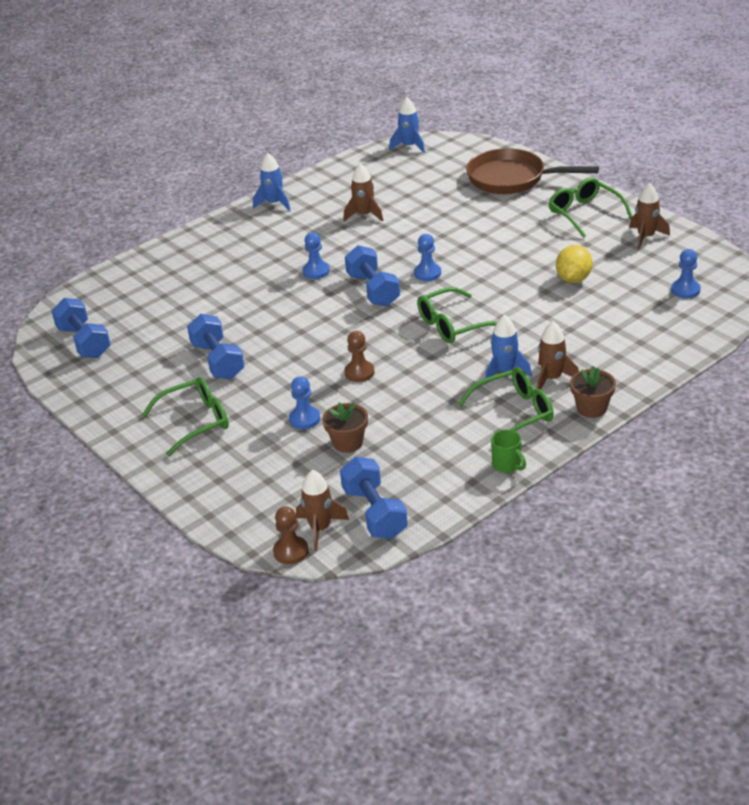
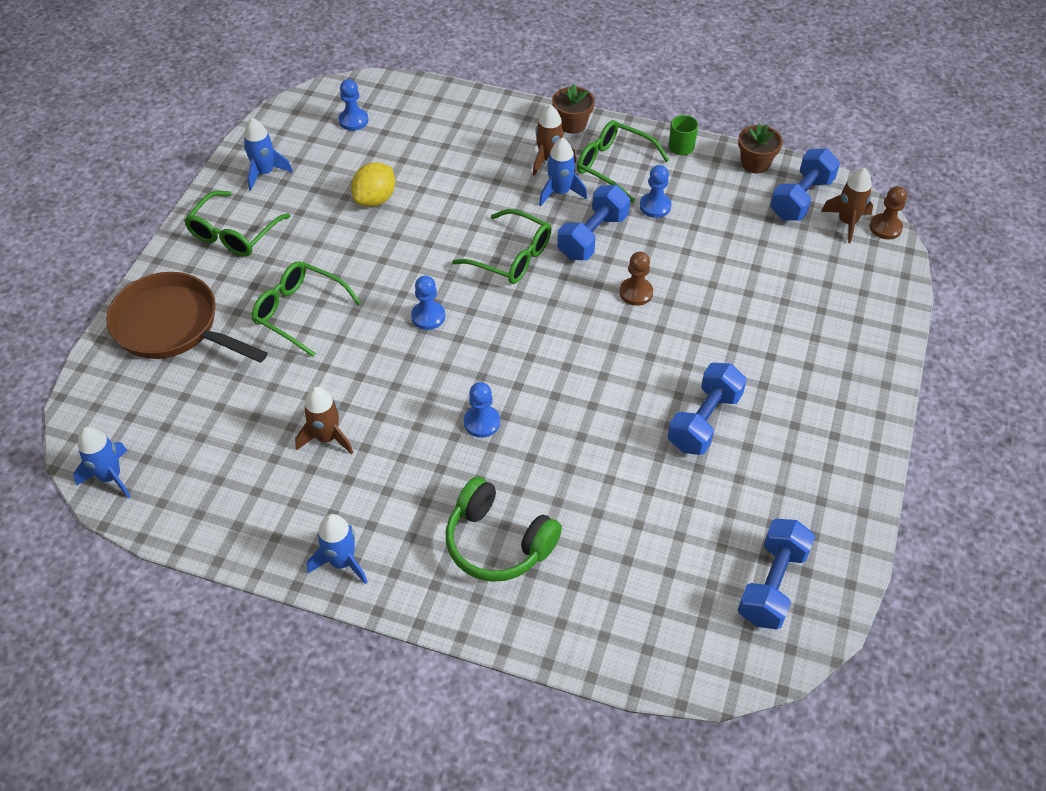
camera: 125 degrees left, 15 degrees up
green glasses [142,377,229,456] -> green glasses moved to [252,261,361,357]
blue pawn [289,376,320,429] -> blue pawn moved to [640,165,671,218]
brown flower pot [322,402,368,453] -> brown flower pot moved to [738,123,783,173]
blue dumbbell [345,245,400,307] -> blue dumbbell moved to [557,185,630,260]
brown pan [466,148,599,194] -> brown pan turned 135 degrees clockwise [106,272,268,363]
yellow lemon [556,245,593,283] -> yellow lemon turned 45 degrees counterclockwise [351,163,395,207]
brown rocket [629,183,670,249] -> blue rocket [243,118,293,191]
none -> green headphones [446,477,562,582]

